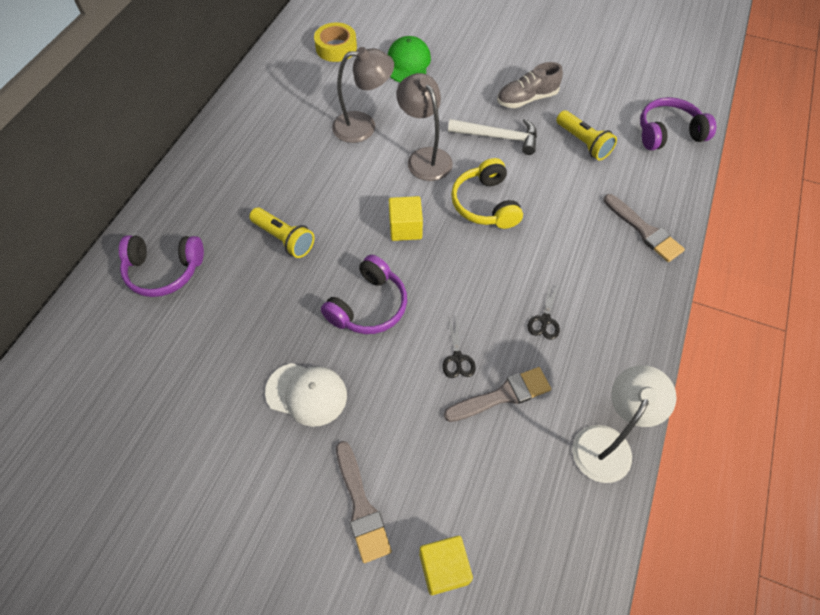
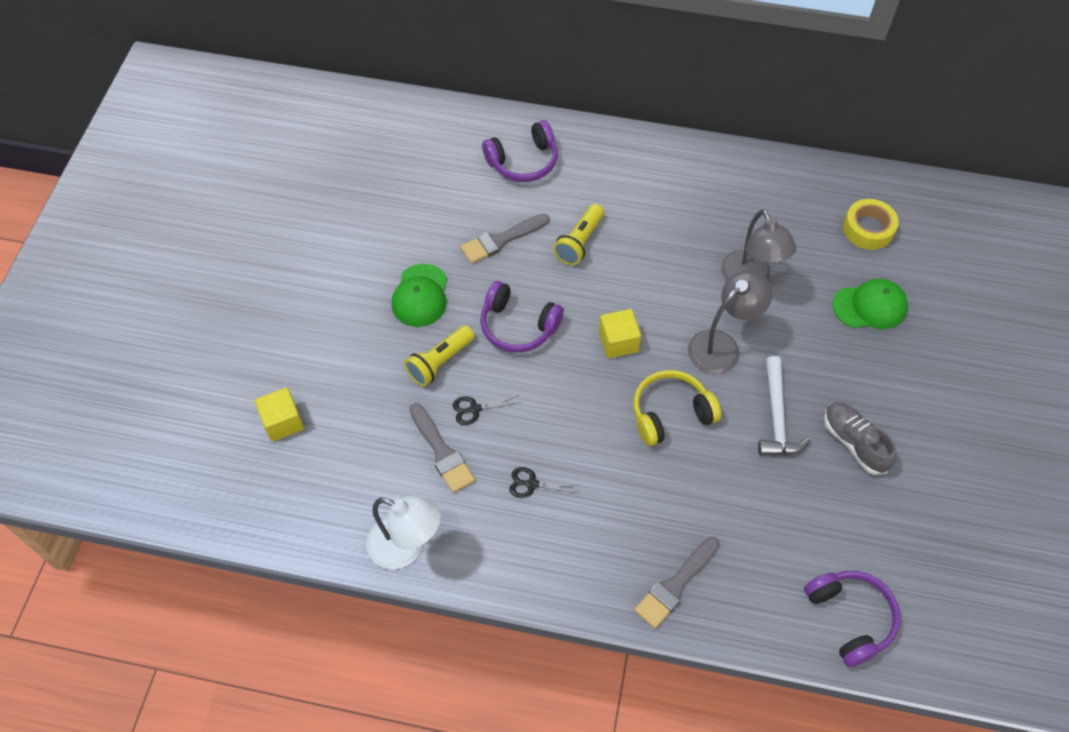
camera: 80 degrees right, 0 degrees up
purple headphones [119,235,204,297] -> purple headphones turned 105 degrees counterclockwise [482,120,558,182]
white cap [265,363,347,427] -> green cap [391,264,447,327]
grey brush [336,441,392,563] -> grey brush moved to [460,214,549,264]
yellow flashlight [556,110,617,160] -> yellow flashlight moved to [404,325,475,386]

